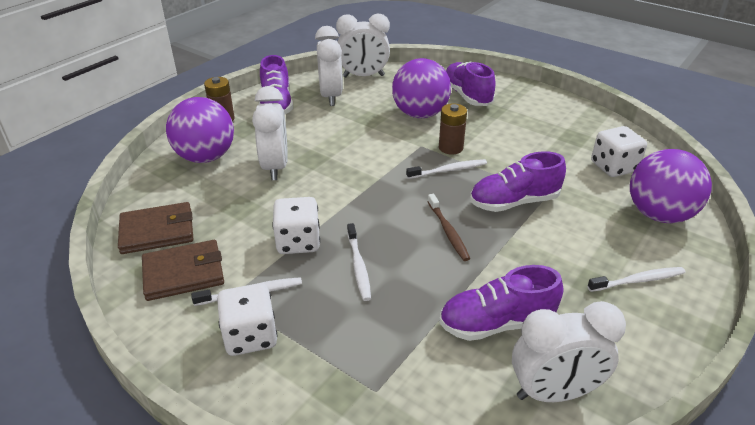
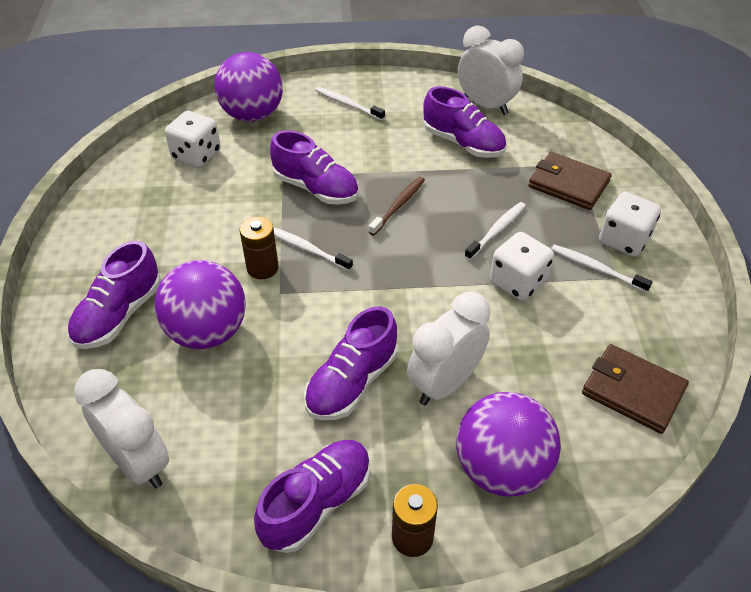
camera: 130 degrees left, 10 degrees up
brown wallet [142,240,224,301] -> brown wallet moved to [528,152,612,210]
white clock [315,26,343,106] -> none
none -> purple shoe [304,306,398,420]

